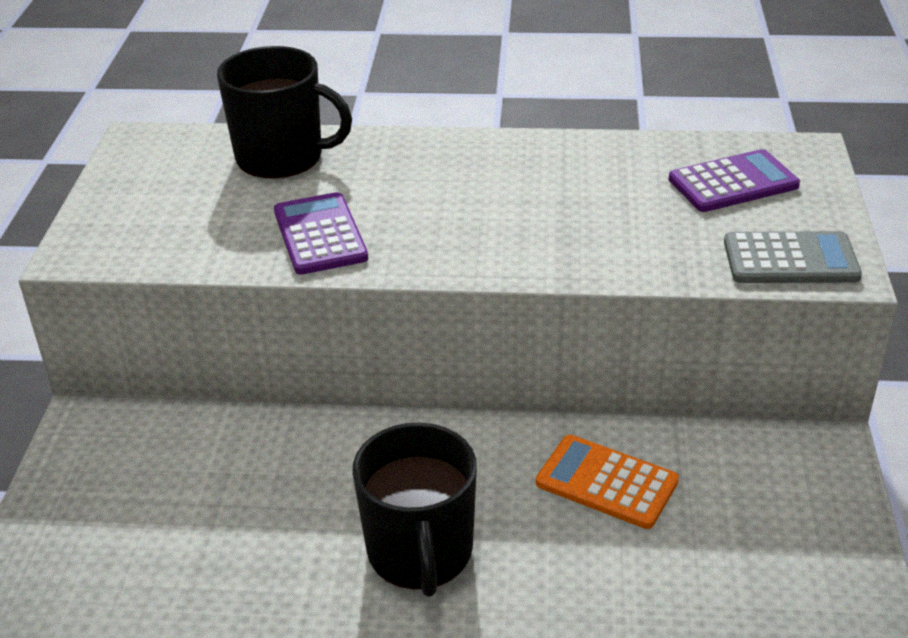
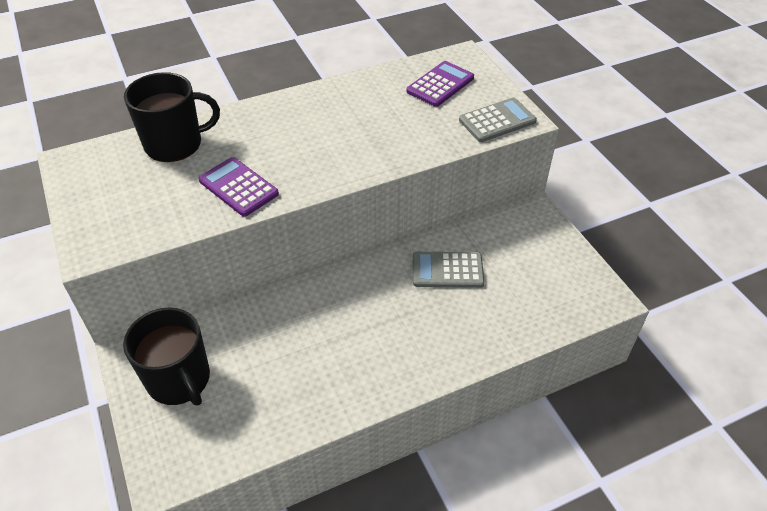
camera: 30 degrees left, 10 degrees up
black mug [352,423,477,597] -> black mug moved to [123,307,210,406]
orange calculator [536,435,679,529] -> grey calculator [413,252,484,288]

